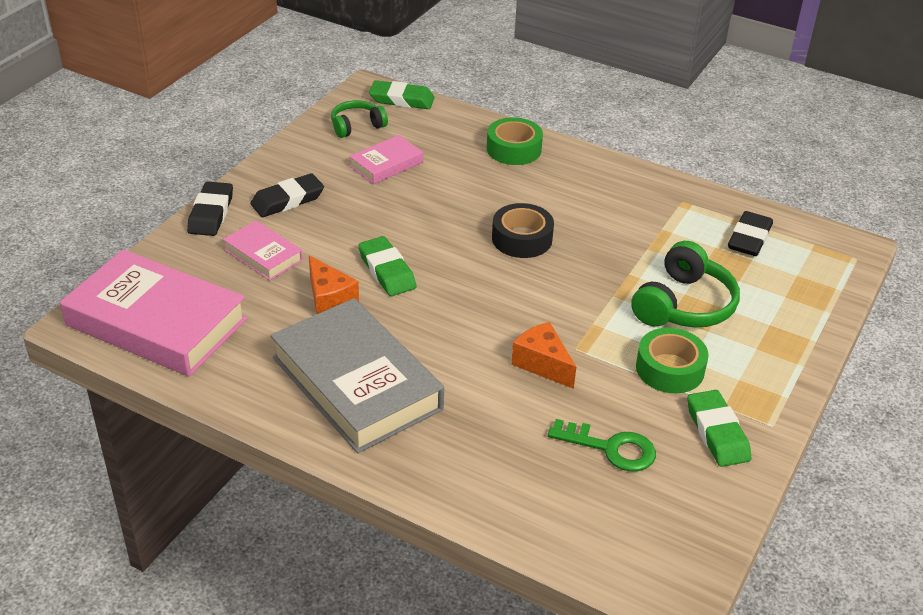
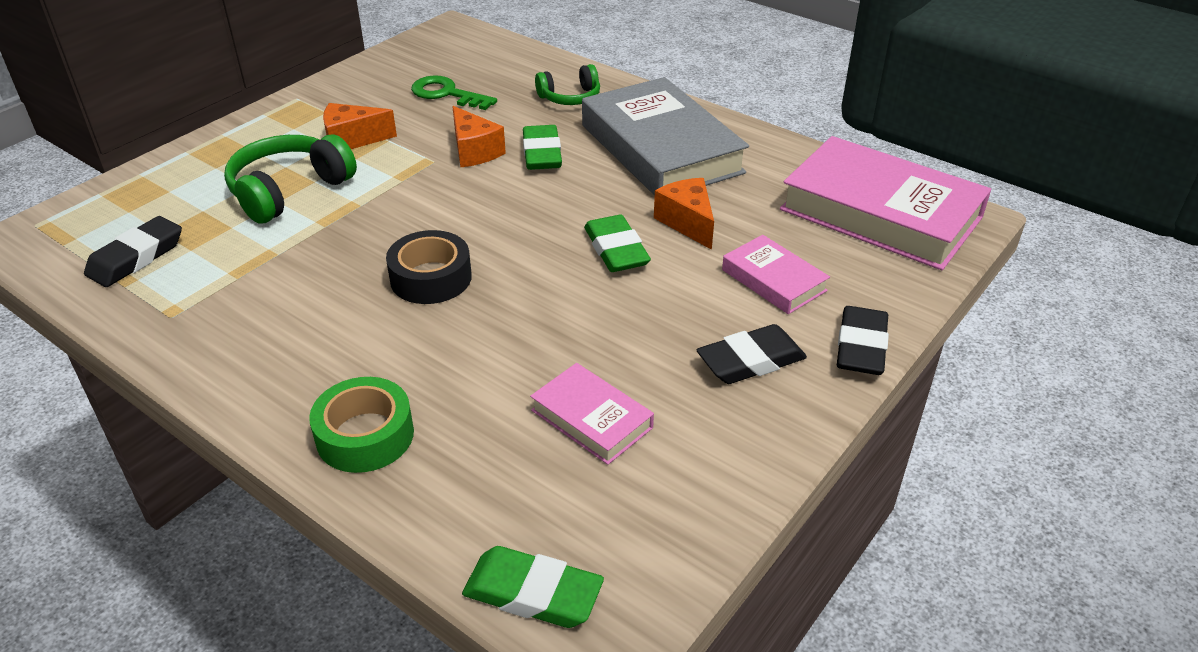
camera: 170 degrees left, 0 degrees up
green headphones [331,100,388,138] -> green headphones moved to [535,64,600,105]
pink book [349,135,423,184] -> pink book turned 75 degrees clockwise [530,363,654,465]
green tape [636,328,709,393] -> orange cheese [323,103,397,149]
green eraser [687,390,751,467] -> green eraser moved to [523,125,562,170]

